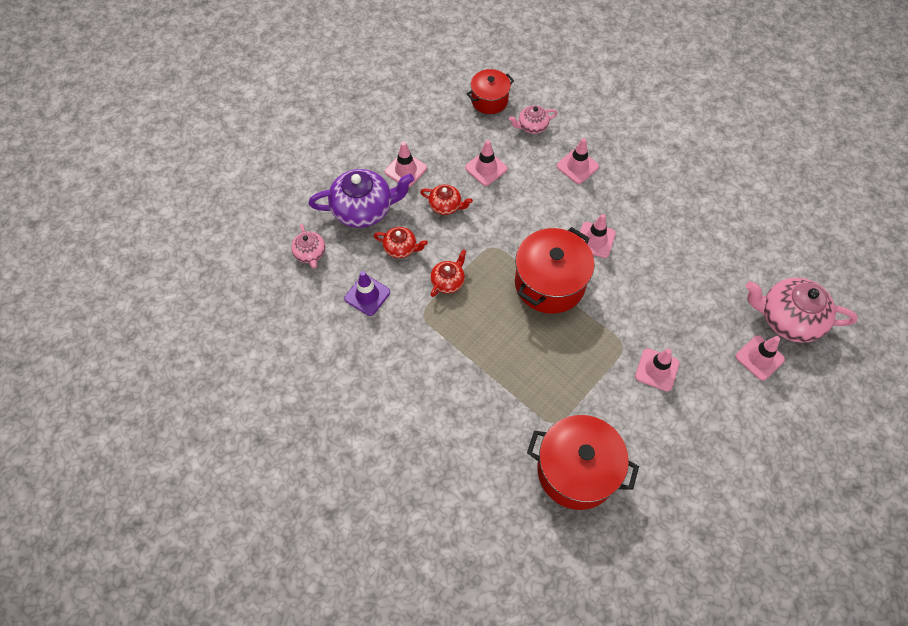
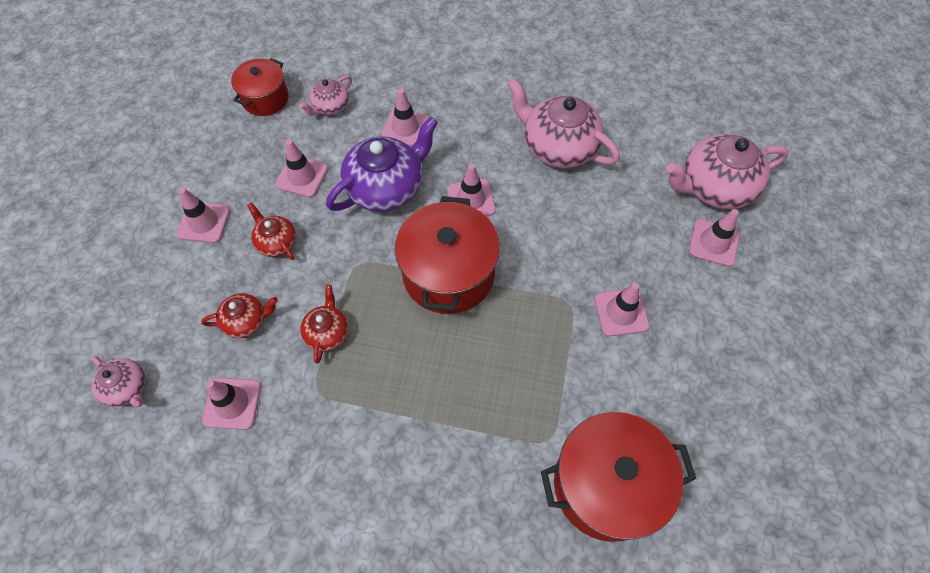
camera: 30 degrees left, 0 degrees up
purple teapot [309,169,414,228] -> purple teapot moved to [326,116,438,212]
purple traffic cone [344,271,390,316] -> pink traffic cone [202,378,261,430]
red teapot [420,185,473,215] -> red teapot turned 120 degrees counterclockwise [247,202,296,260]
none -> pink teapot [507,78,620,168]

